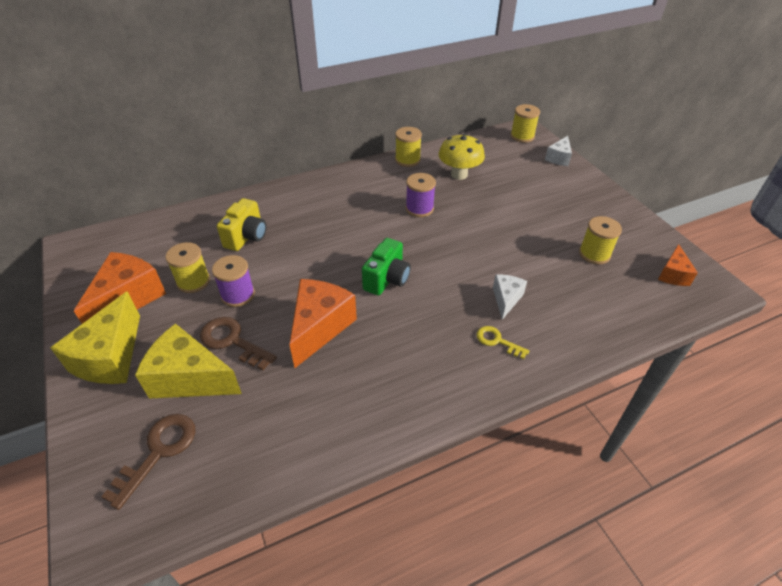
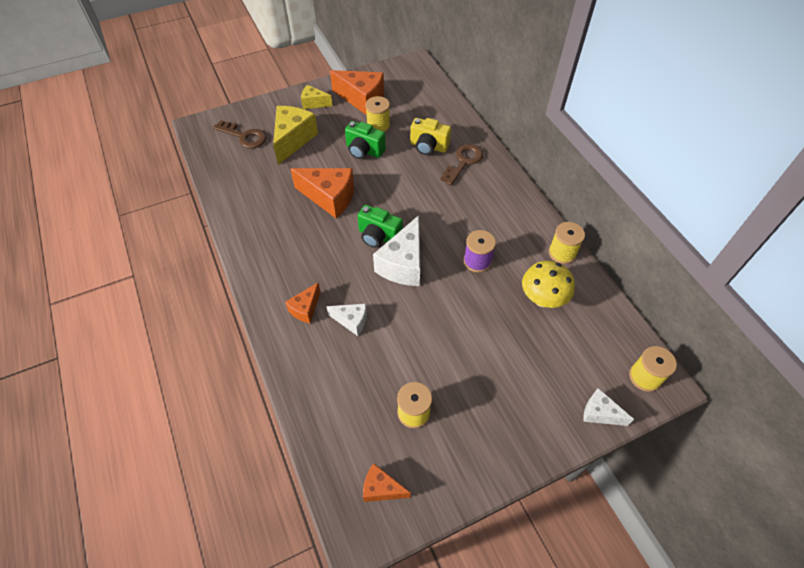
camera: 90 degrees right, 10 degrees up
yellow cheese [50,291,140,384] -> yellow cheese [301,85,332,109], size x0.55
brown key [200,317,277,370] -> brown key moved to [440,144,483,185]
purple spool [212,255,255,307] -> green camera [345,121,386,159]
yellow key [477,326,529,359] -> orange cheese [285,282,320,323]
none -> white cheese [373,215,420,286]

